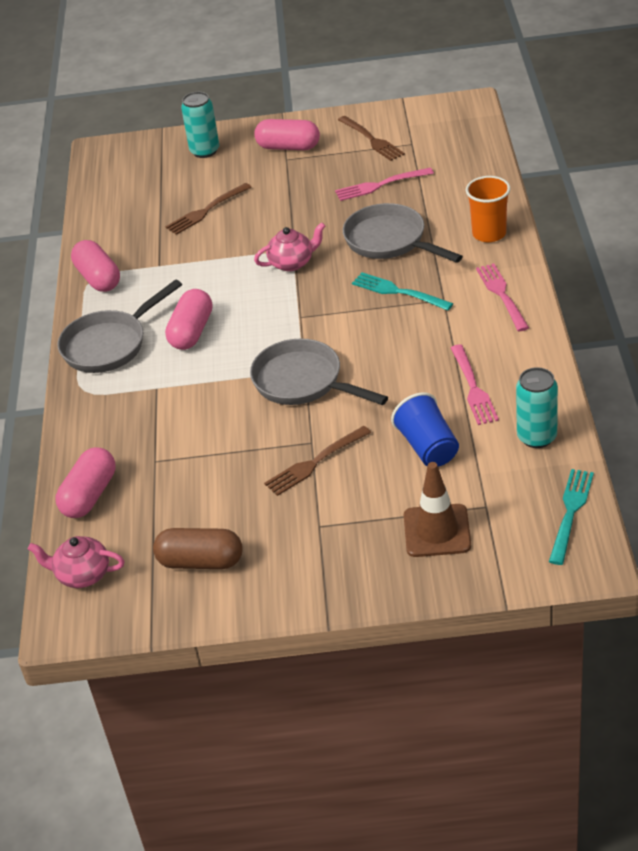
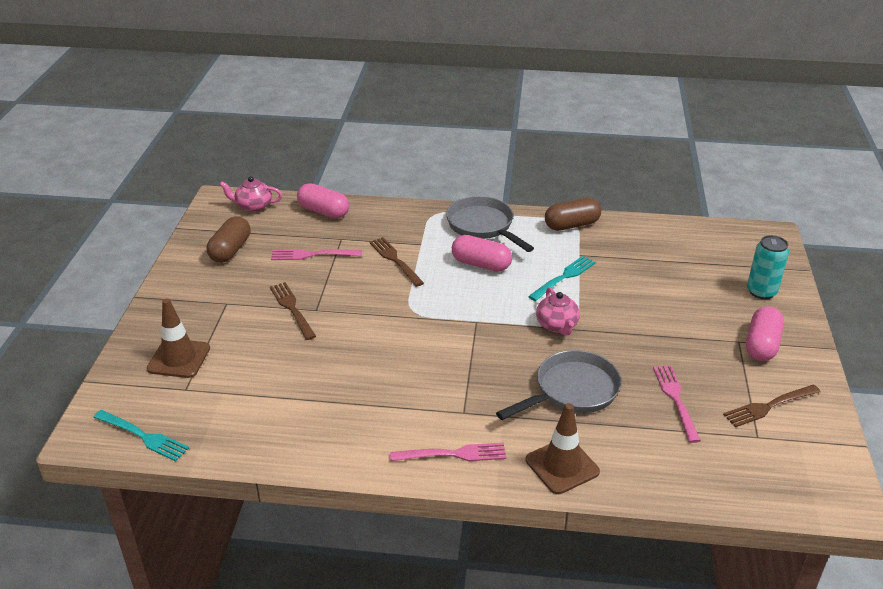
camera: 95 degrees right, 5 degrees down
pink teapot [28,536,125,588] -> pink teapot turned 105 degrees counterclockwise [219,176,282,212]
pink capsule [71,240,120,292] -> brown capsule [545,198,601,231]
brown fork [165,183,252,235] -> brown fork moved to [369,237,424,287]
grey pan [250,339,388,405] -> none
turquoise fork [352,272,453,311] -> turquoise fork moved to [528,256,596,301]
blue cup [391,393,459,467] -> none
pink fork [451,345,499,425] -> pink fork moved to [271,249,362,260]
orange cup [466,176,510,242] -> brown traffic cone [526,403,600,494]
turquoise can [516,367,558,448] -> none

